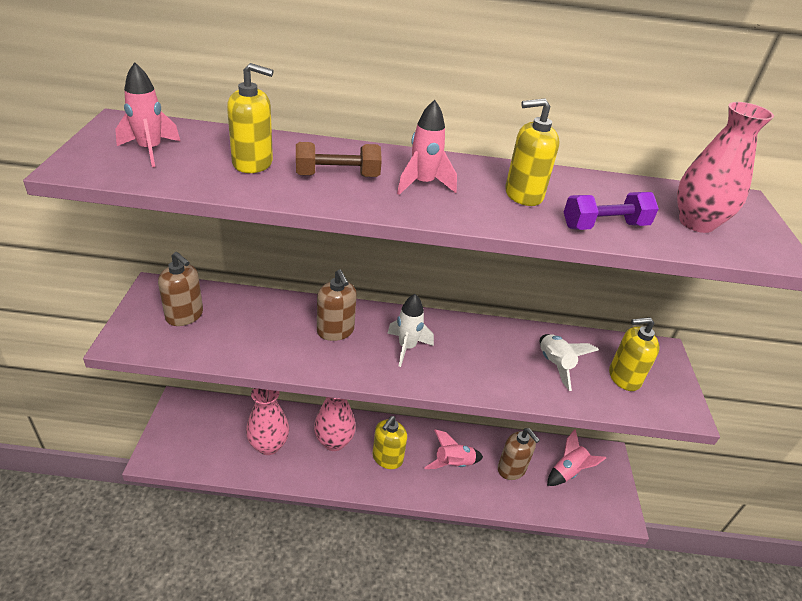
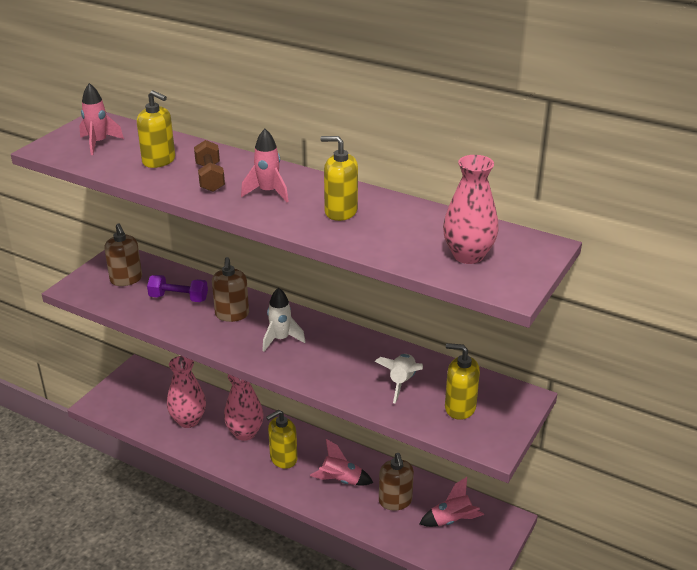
camera: 30 degrees right, 5 degrees down
brown dumbbell [296,142,382,177] -> brown dumbbell turned 60 degrees clockwise [194,140,225,192]
purple dumbbell [564,192,659,230] -> purple dumbbell moved to [147,275,208,302]

